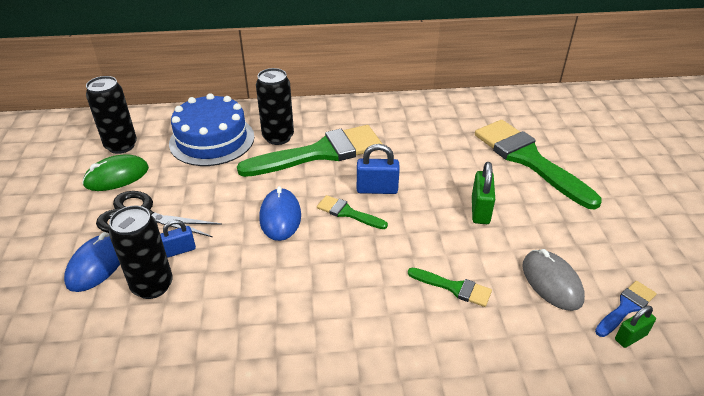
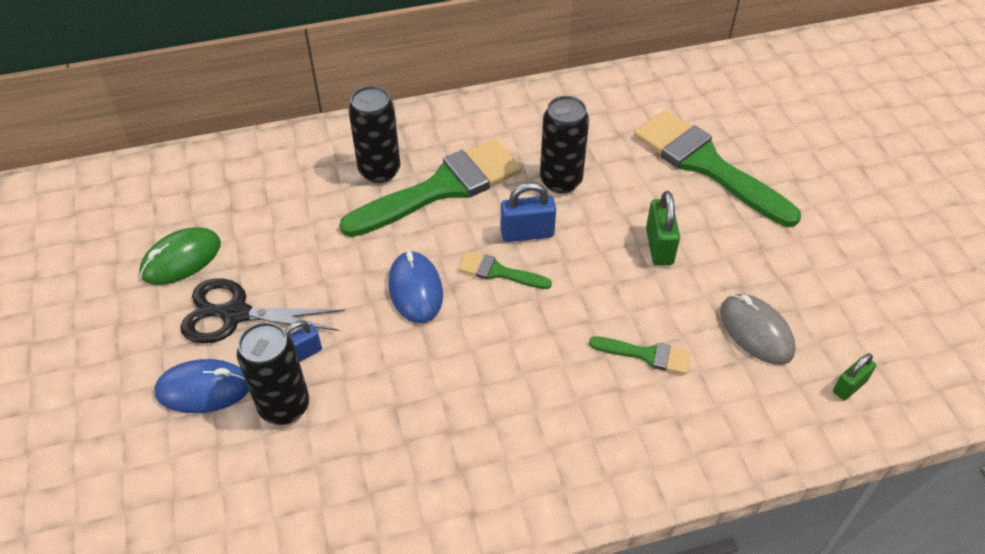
camera: 10 degrees left, 10 degrees up
blue mouse [64,232,120,292] -> blue mouse turned 75 degrees clockwise [154,359,249,413]
black can [86,76,137,154] -> black can moved to [540,96,589,194]
blue cake [169,93,254,166] -> none
blue brush [595,281,657,337] -> none

